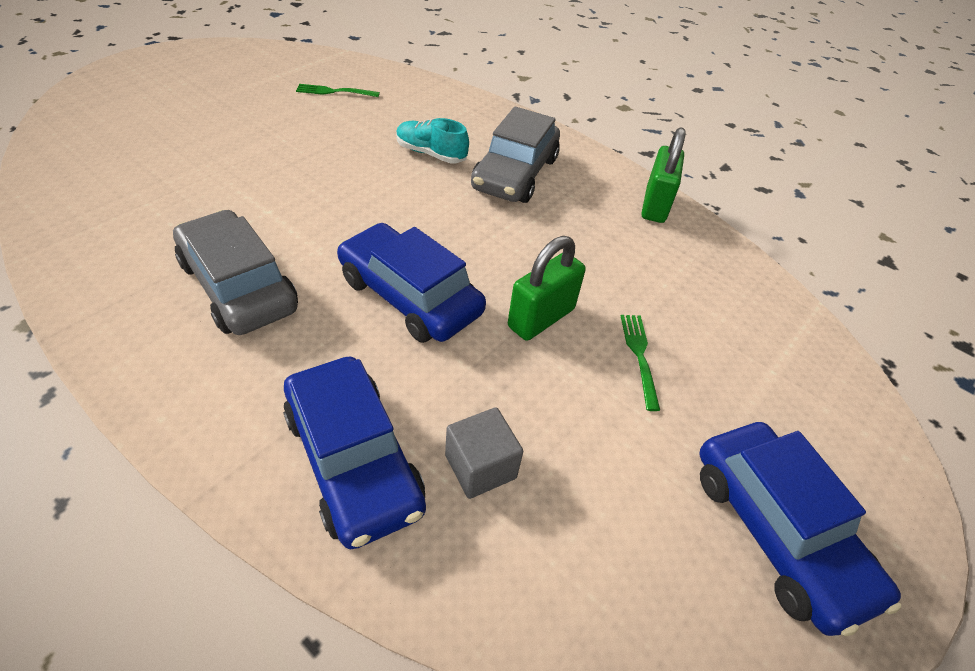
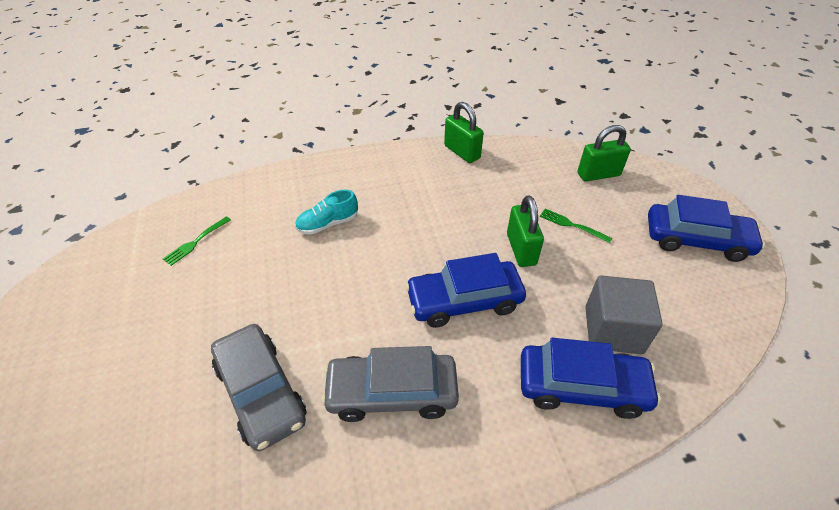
camera: 50 degrees left, 0 degrees up
grey cube [445,407,523,499] -> grey cube [585,275,663,354], size x1.58
grey car [471,107,560,203] -> grey car moved to [211,324,307,451]
none -> green padlock [578,125,631,182]

